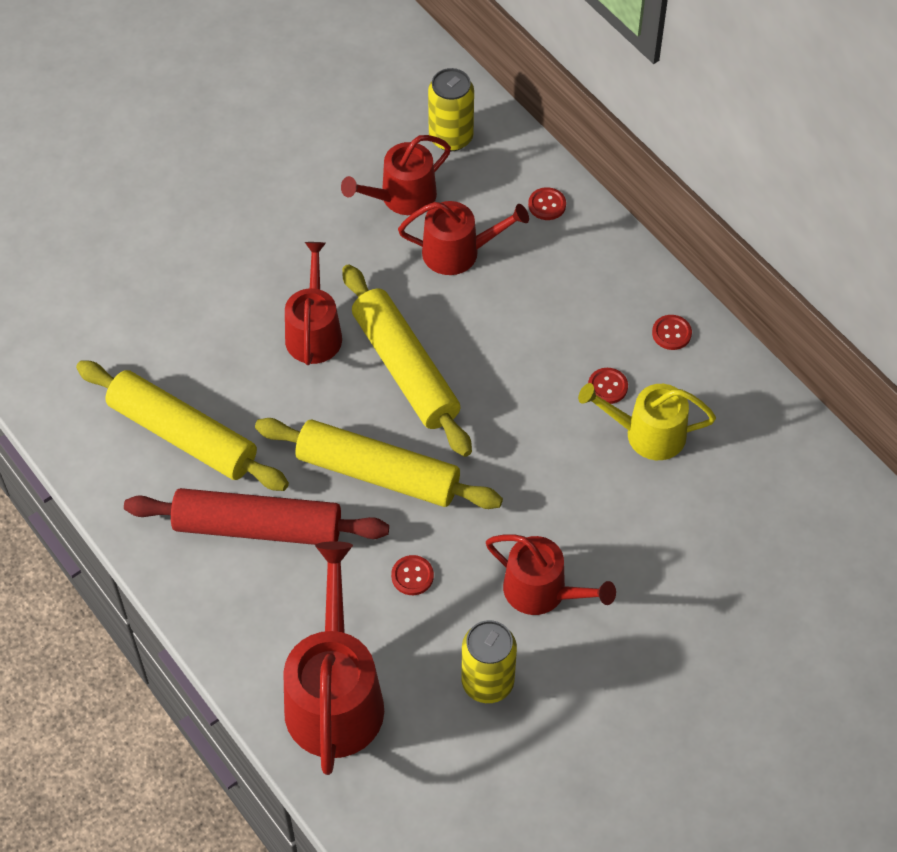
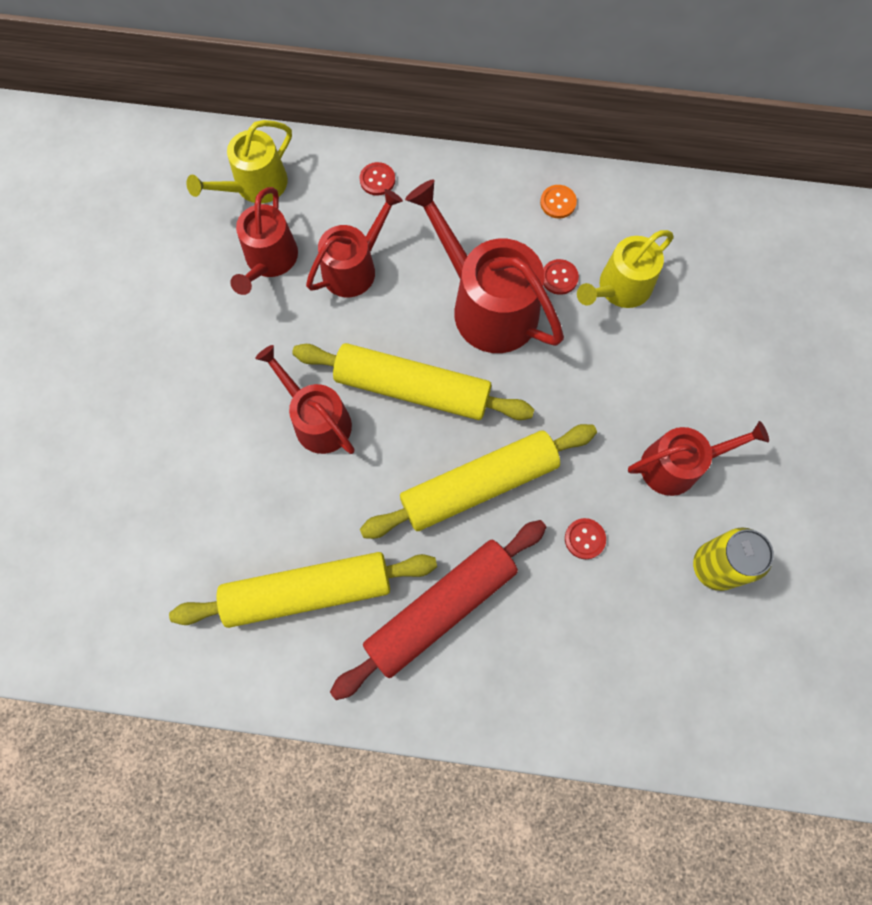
camera: 45 degrees left, 15 degrees up
red watering can [283,541,384,775] -> red watering can moved to [405,179,564,353]
yellow can [428,68,474,151] -> yellow watering can [187,120,292,203]
red button [652,315,692,350] -> orange button [540,185,577,218]

